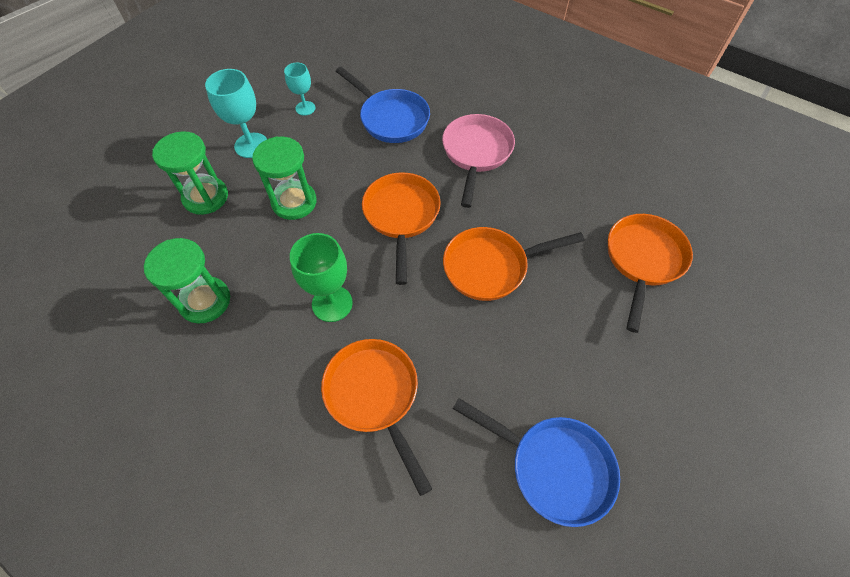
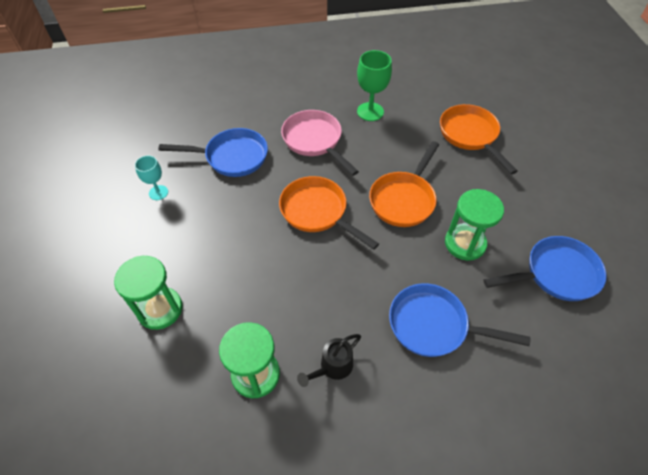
camera: 45 degrees left, 5 degrees down
turquoise goblet [205,69,267,158] -> none
green hourglass [252,136,317,220] -> green hourglass moved to [445,189,504,261]
green goblet [290,233,353,322] -> green goblet moved to [357,50,392,121]
orange pan [321,339,432,496] -> blue pan [389,283,530,357]
none -> black watering can [297,334,361,387]

